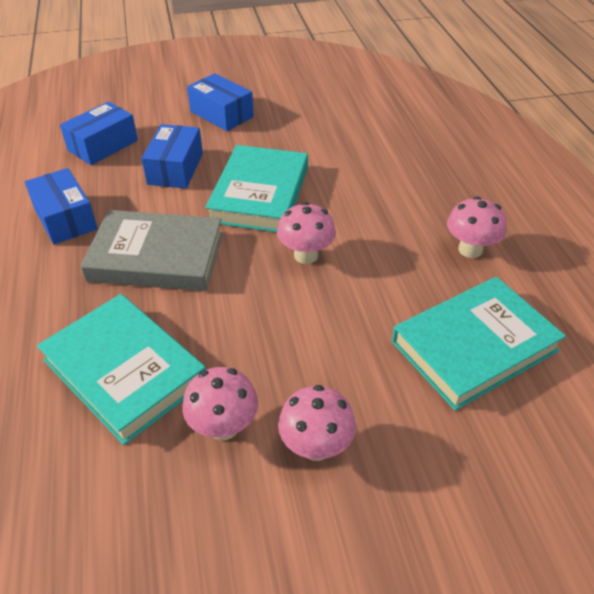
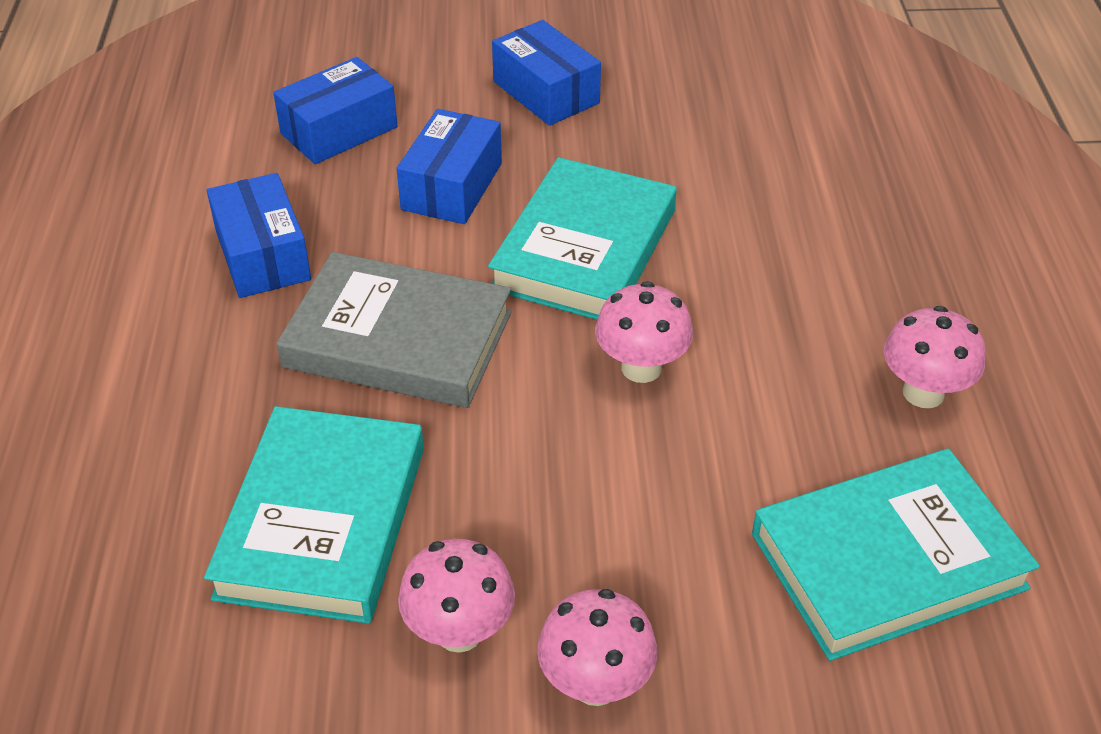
camera: 10 degrees right, 0 degrees up
turquoise book [37,294,206,445] -> turquoise book turned 45 degrees clockwise [204,406,424,624]

